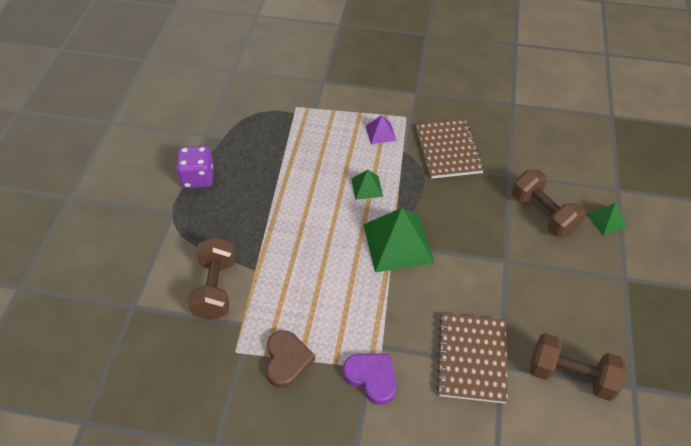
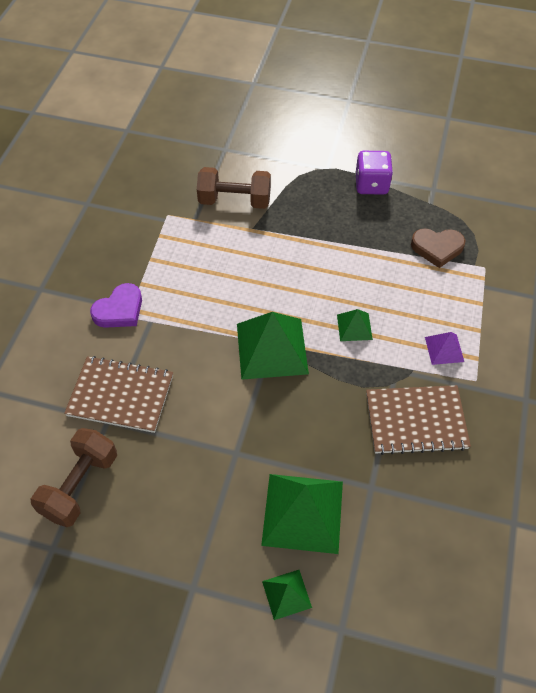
camera: 95 degrees right, 5 degrees up
brown heart [266,330,315,388] -> brown heart moved to [411,228,466,268]
brown dumbbell [512,170,585,237] -> green pyramid [261,474,343,554]

